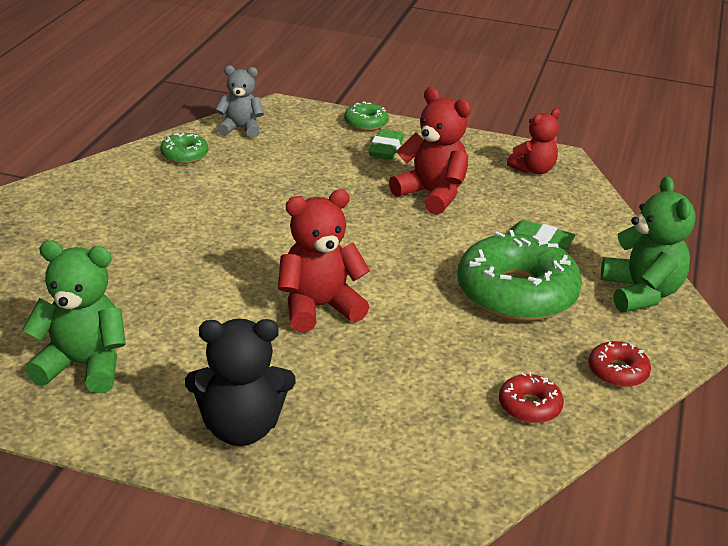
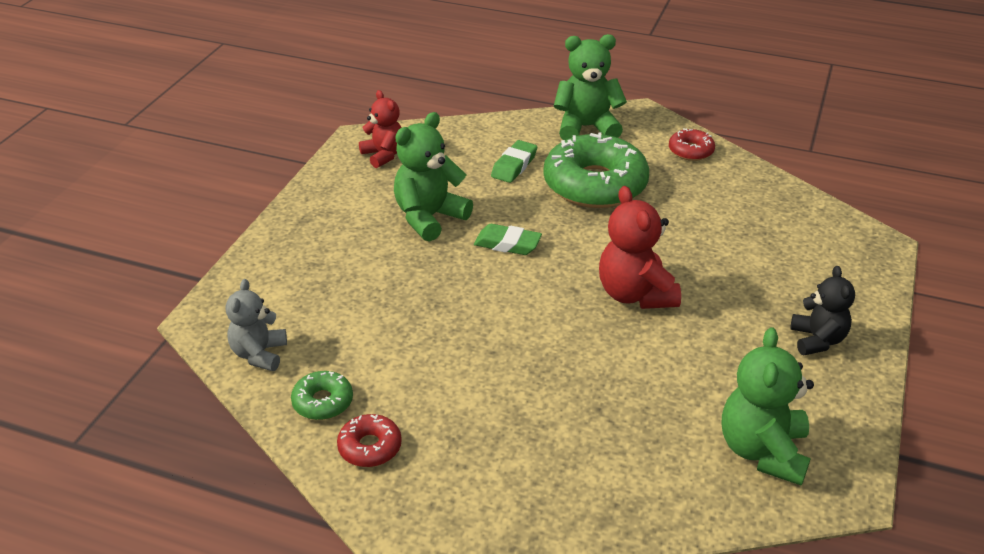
camera: 85 degrees left, 5 degrees up
black teddy bear [185,319,295,446] -> black teddy bear [790,266,855,355], size x0.66
green donut [344,101,389,131] -> none
green eraser [369,129,404,160] -> green eraser moved to [474,224,542,255]
red teddy bear [389,87,471,215] -> green teddy bear [394,112,473,242]
red donut [499,372,564,423] -> red donut moved to [337,414,402,467]

